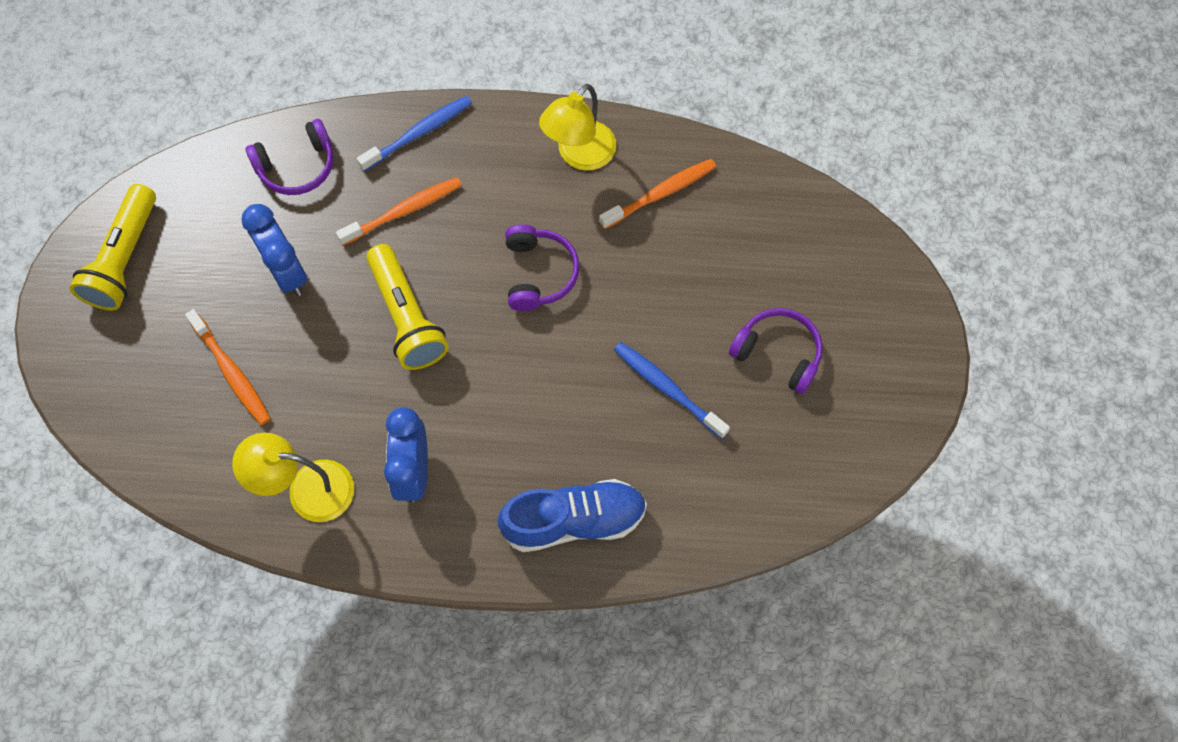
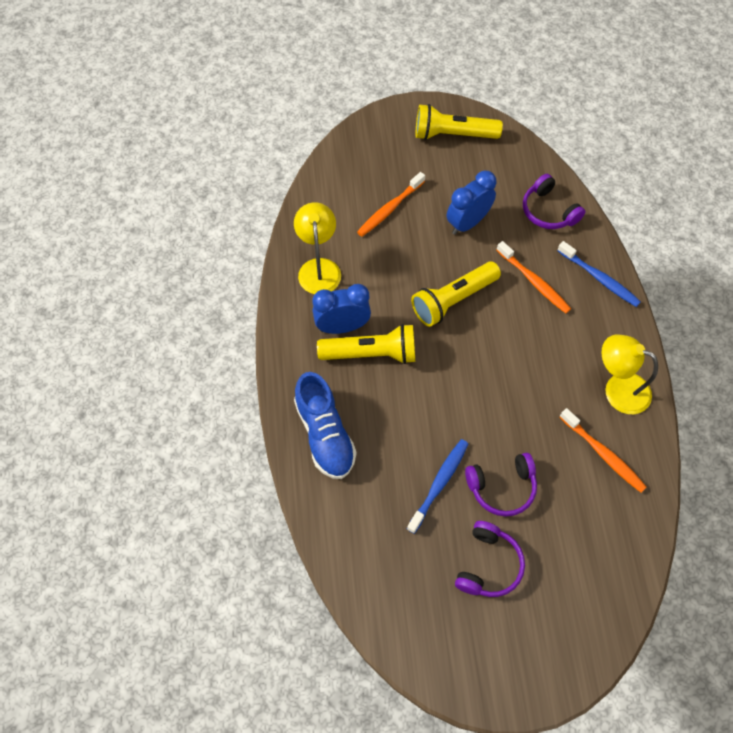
camera: 80 degrees right, 5 degrees down
purple headphones [505,224,580,311] -> purple headphones moved to [465,453,537,517]
none -> yellow flashlight [317,324,415,364]

